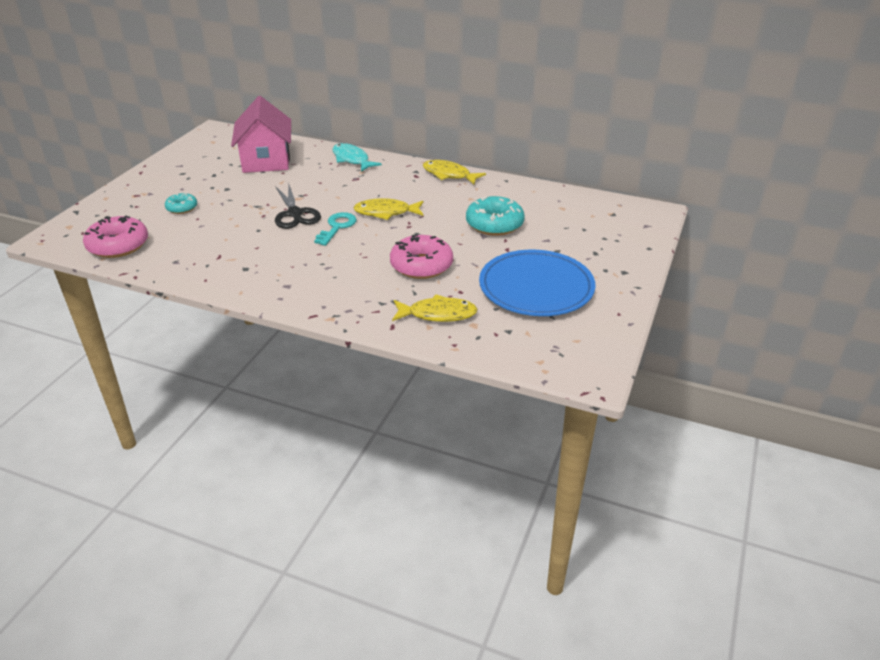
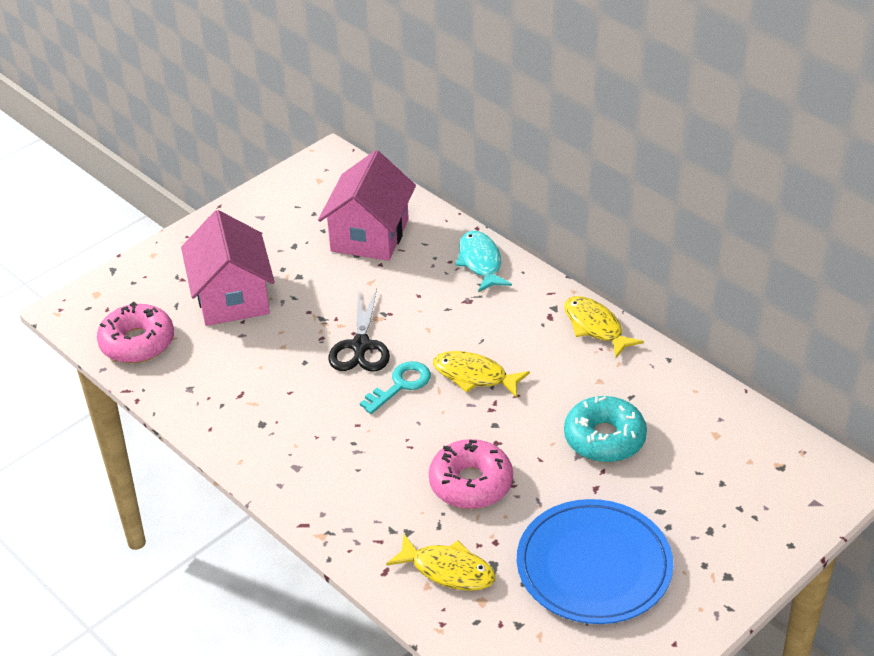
camera: 25 degrees right, 5 degrees up
turquoise donut [165,193,197,214] -> pink house [181,210,275,326]

